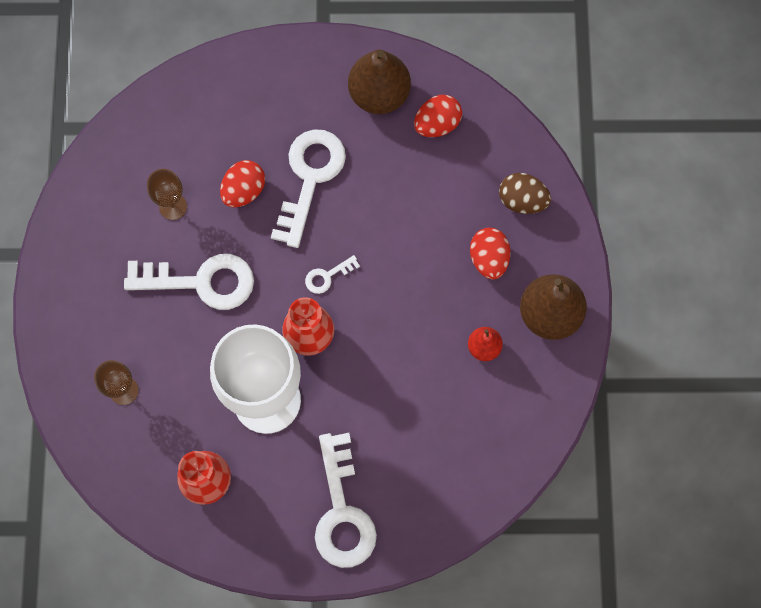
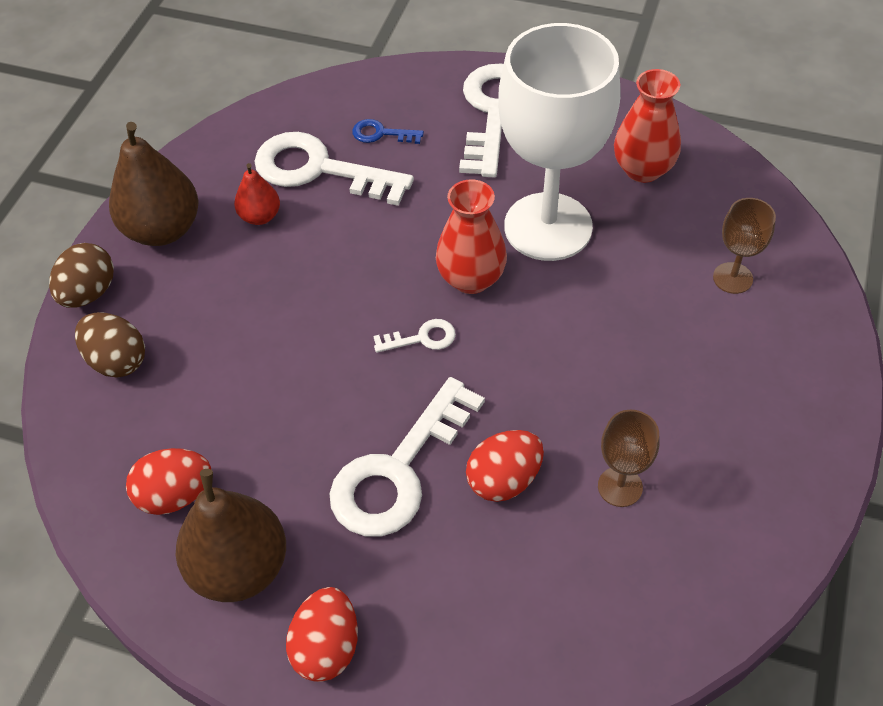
camera: 160 degrees left, 20 degrees down
white key [124,254,254,310] -> white key moved to [254,132,414,206]
red egg [470,228,510,280] -> red egg moved to [286,587,358,682]
none -> brown egg [49,243,114,308]
none -> blue key [352,119,424,144]

